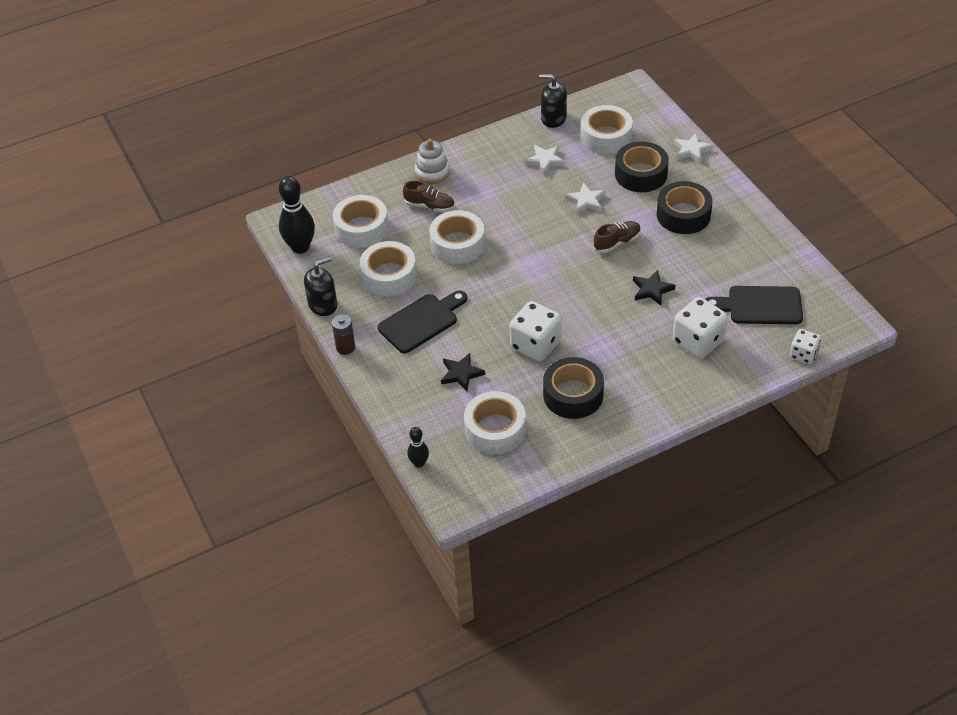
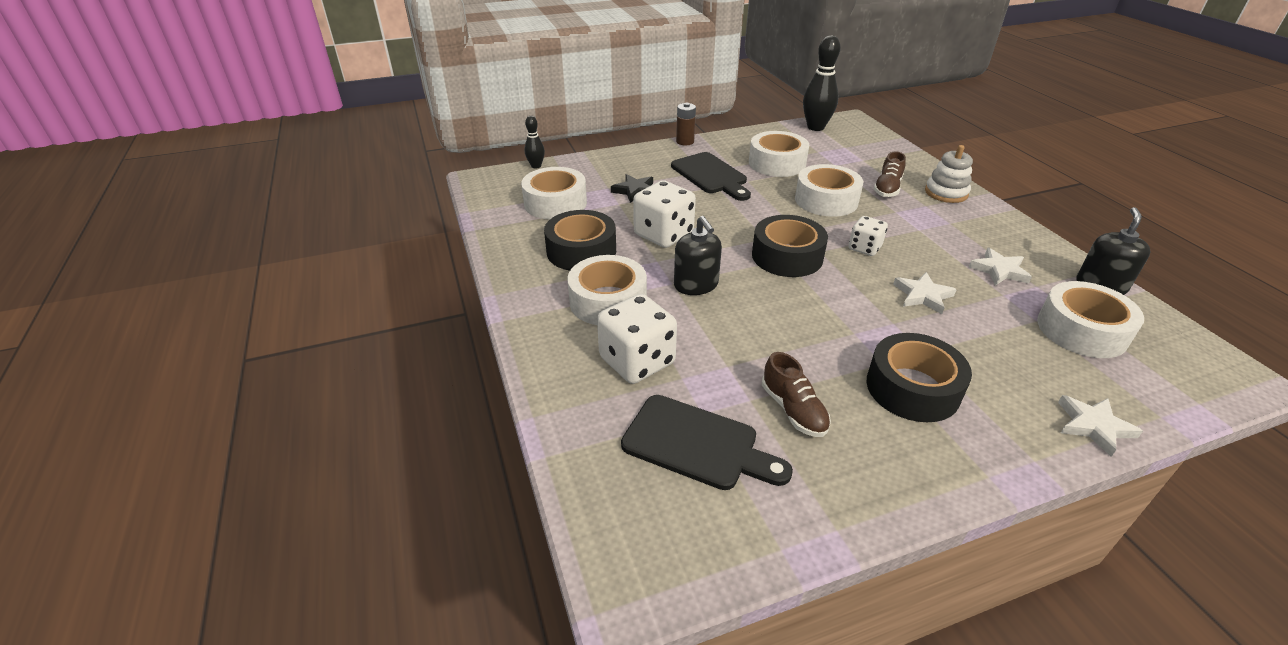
camera: 95 degrees right, 10 degrees down
black soap dispenser [304,257,337,316] -> black soap dispenser moved to [674,216,722,295]
white tape [333,195,389,248] -> white tape moved to [567,255,647,325]
brown shoe [593,221,641,253] -> brown shoe moved to [762,352,831,437]
black tape [615,141,669,192] -> black tape moved to [752,215,828,277]
black star [633,270,675,305] -> none
black cutting board [705,286,803,324] -> black cutting board turned 105 degrees clockwise [621,395,793,490]
white dice [790,329,821,364] -> white dice moved to [848,216,888,256]

